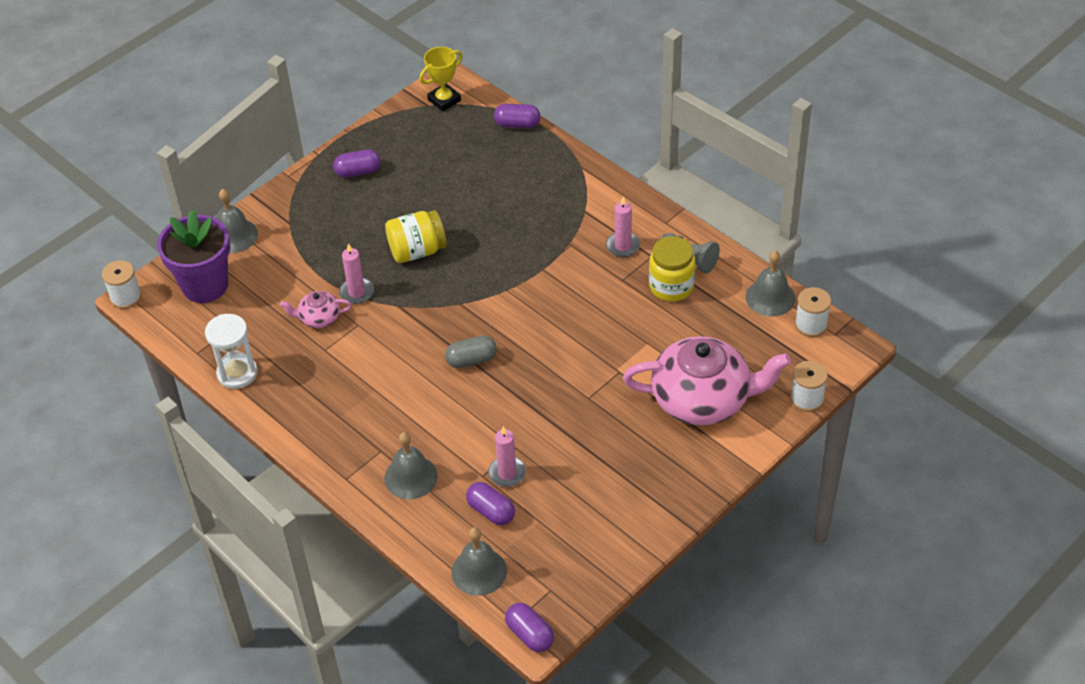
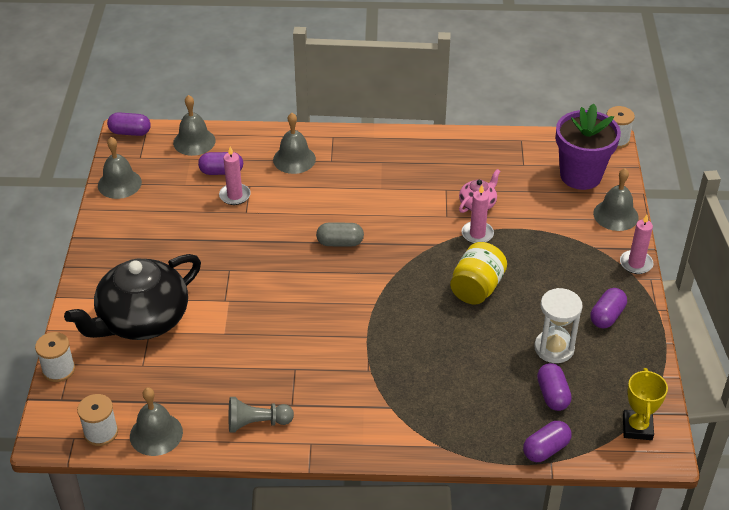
camera: 135 degrees right, 5 degrees down
white hourglass [205,314,258,389] -> white hourglass moved to [534,288,583,363]
grey capsule [445,336,497,368] -> grey capsule turned 60 degrees clockwise [316,222,364,247]
pink candle [606,196,640,257] -> pink candle moved to [620,215,654,274]
pink teapot [623,336,791,425] -> black teapot [64,254,201,340]
yellow jar [649,236,696,302] -> none
none -> grey bell [98,137,142,199]
none -> purple capsule [537,363,572,411]

